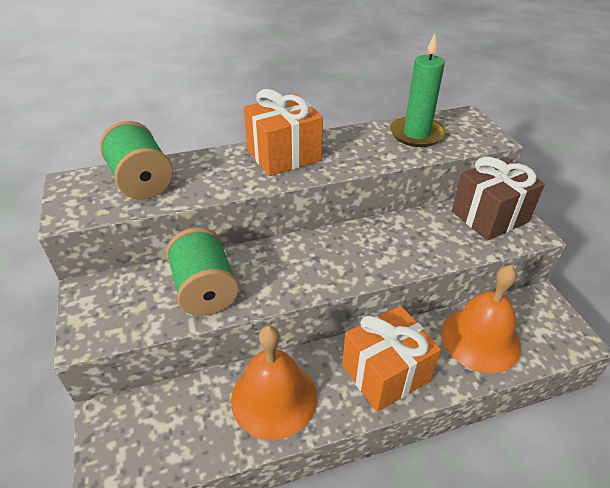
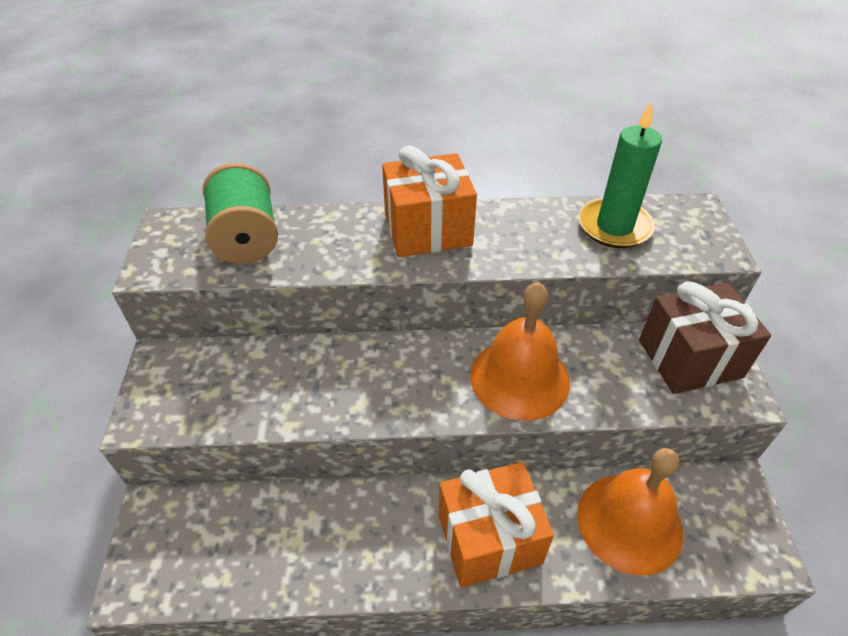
camera: 15 degrees right, 5 degrees up
green spool [166,227,239,316] -> none
orange bell [231,325,317,440] -> orange bell moved to [470,282,570,421]

